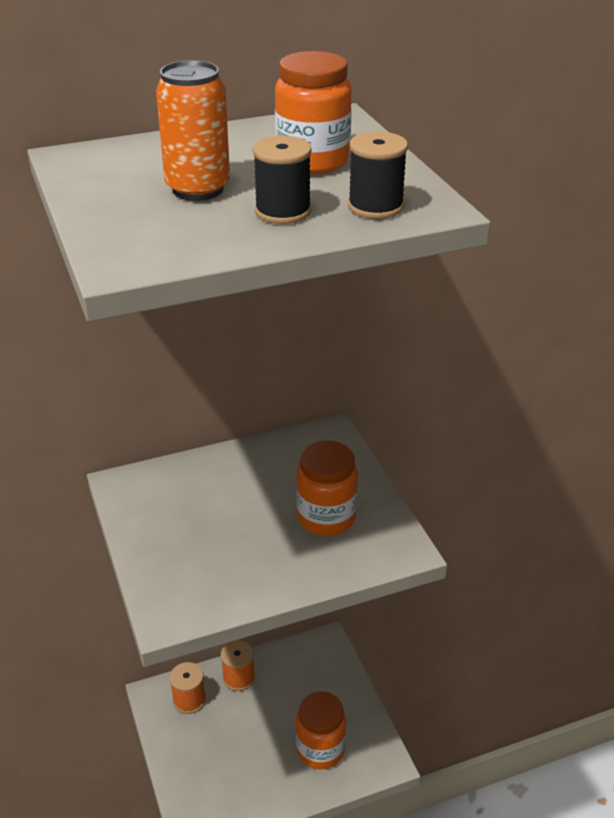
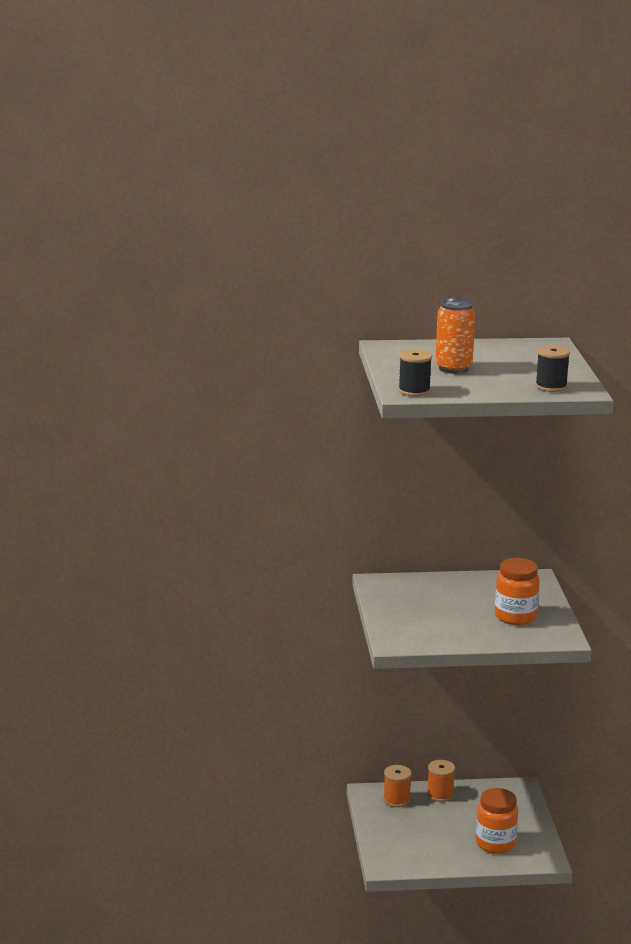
camera: 15 degrees right, 15 degrees down
black spool [253,136,312,224] -> black spool moved to [398,349,432,397]
orange jar [275,51,352,174] -> none

